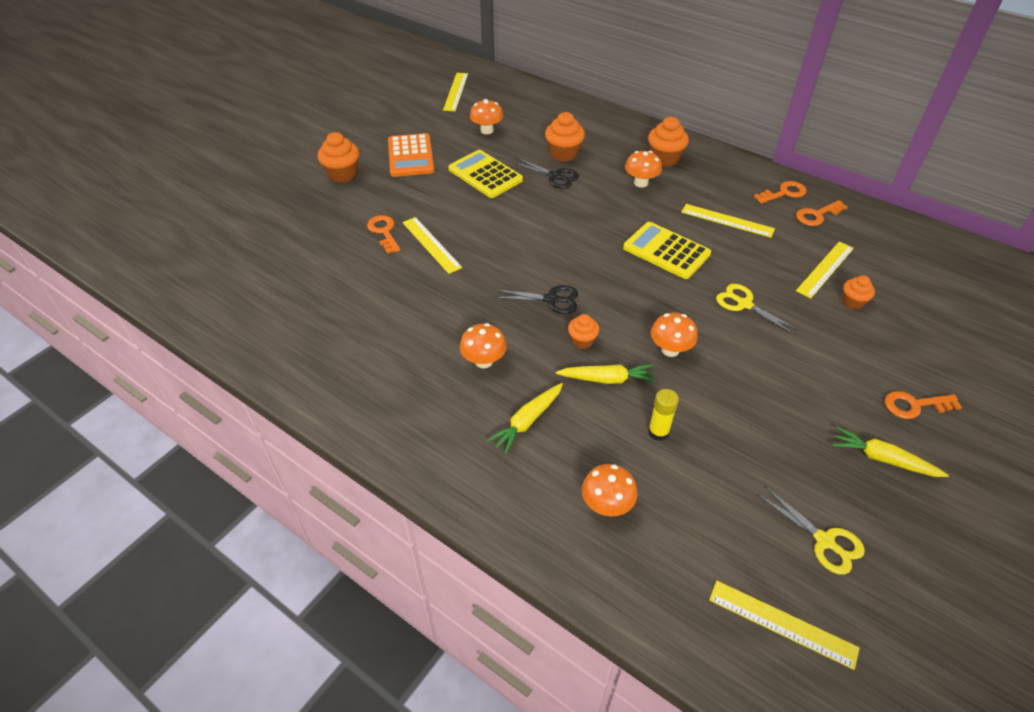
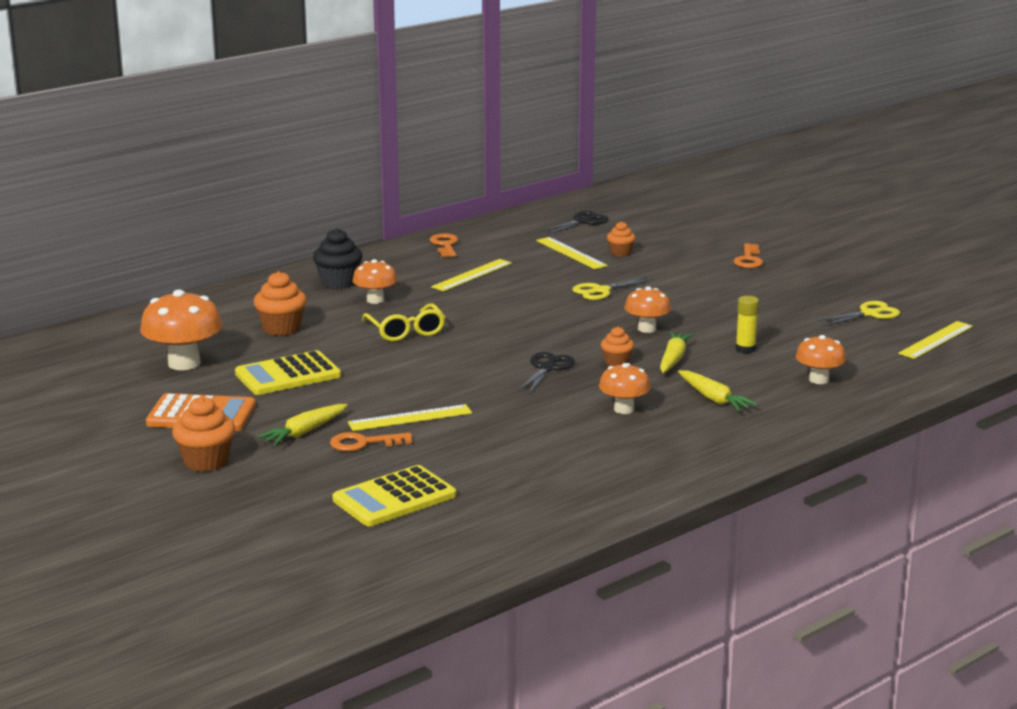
camera: 75 degrees left, 25 degrees down
yellow ruler [443,73,468,111] -> none
orange mushroom [470,99,503,134] -> orange mushroom [140,290,222,370], size x1.66
black scissors [512,158,579,189] -> black scissors moved to [541,211,608,235]
yellow calculator [623,222,711,279] -> yellow calculator moved to [333,465,456,526]
orange cupcake [648,117,689,167] -> black cupcake [313,228,362,289]
orange key [796,200,848,226] -> none
yellow carrot [832,427,949,477] -> yellow carrot moved to [257,404,348,446]
none -> yellow glasses [362,303,445,341]

